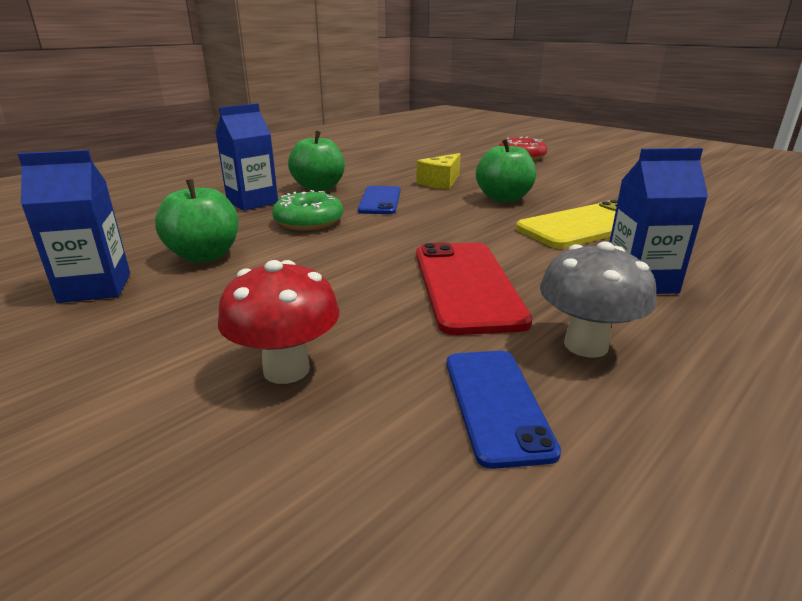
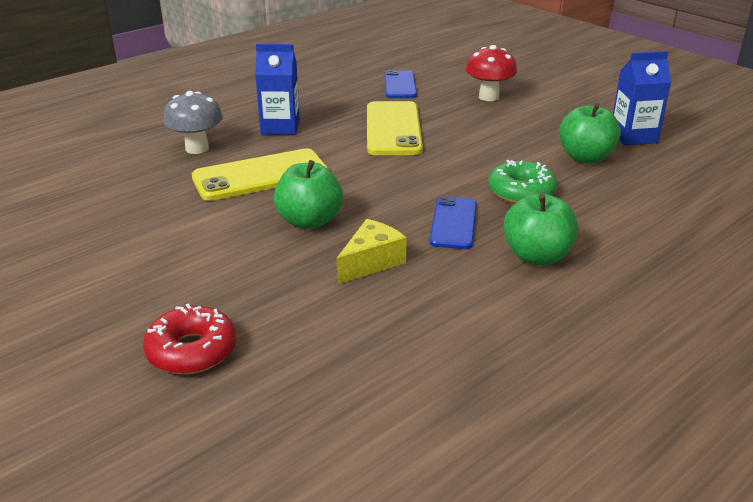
camera: 175 degrees left, 5 degrees up
blue carton [216,103,278,211] -> none
red phone [416,242,532,335] -> yellow phone [367,101,423,155]
grey mushroom [540,241,656,358] -> grey mushroom moved to [163,91,223,154]

